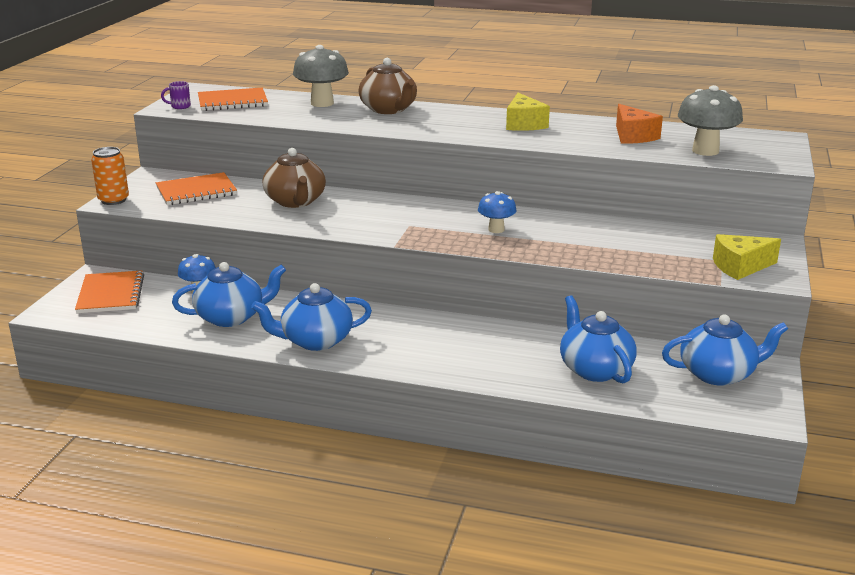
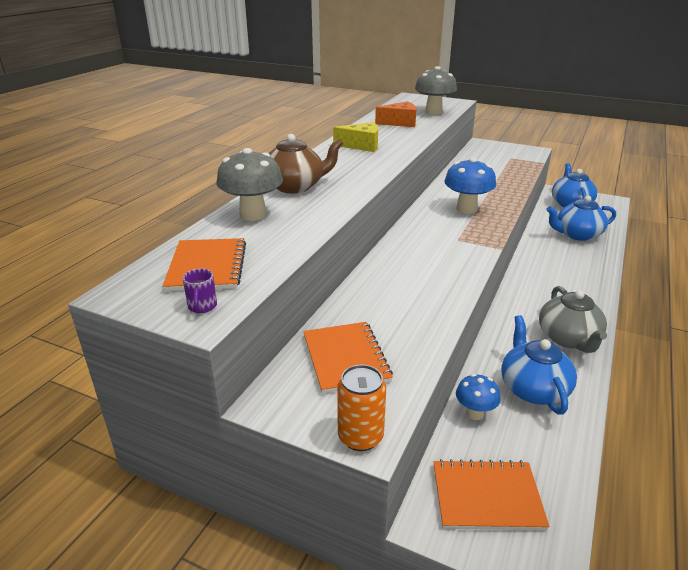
camera: 80 degrees left, 5 degrees up
blue teapot [251,283,372,351] -> grey teapot [539,286,607,353]
brown teapot [263,148,326,208] -> none
blue mushroom [478,191,517,233] -> blue mushroom [444,158,496,214], size x1.66
yellow cheese [713,234,781,280] -> none

